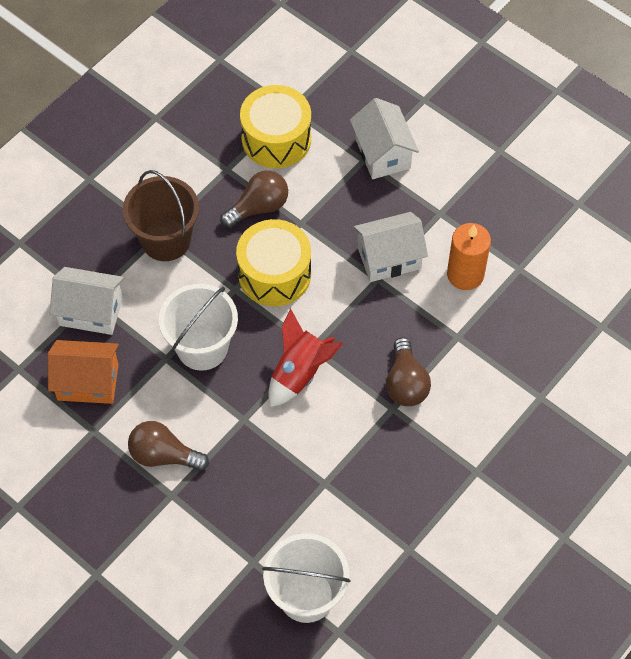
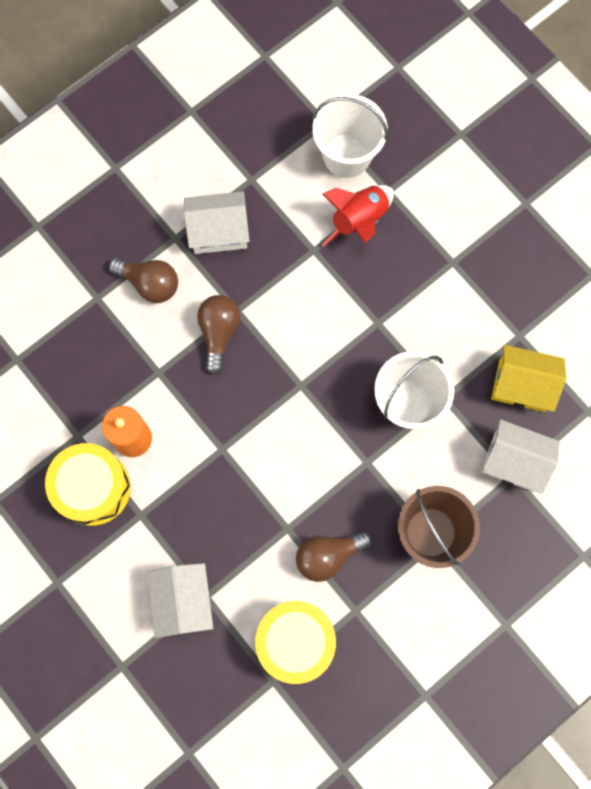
camera: 170 degrees left, 15 degrees up
orange house [48,340,119,404] -> yellow house [491,345,566,412]
brown light bulb [128,421,209,471] -> brown light bulb moved to [109,258,178,303]
yellow drum [236,219,311,306] -> yellow drum moved to [45,443,131,526]
red rocket [268,308,343,407] -> red rocket moved to [322,185,394,247]
white house [354,212,428,282] -> white house moved to [184,191,249,254]

